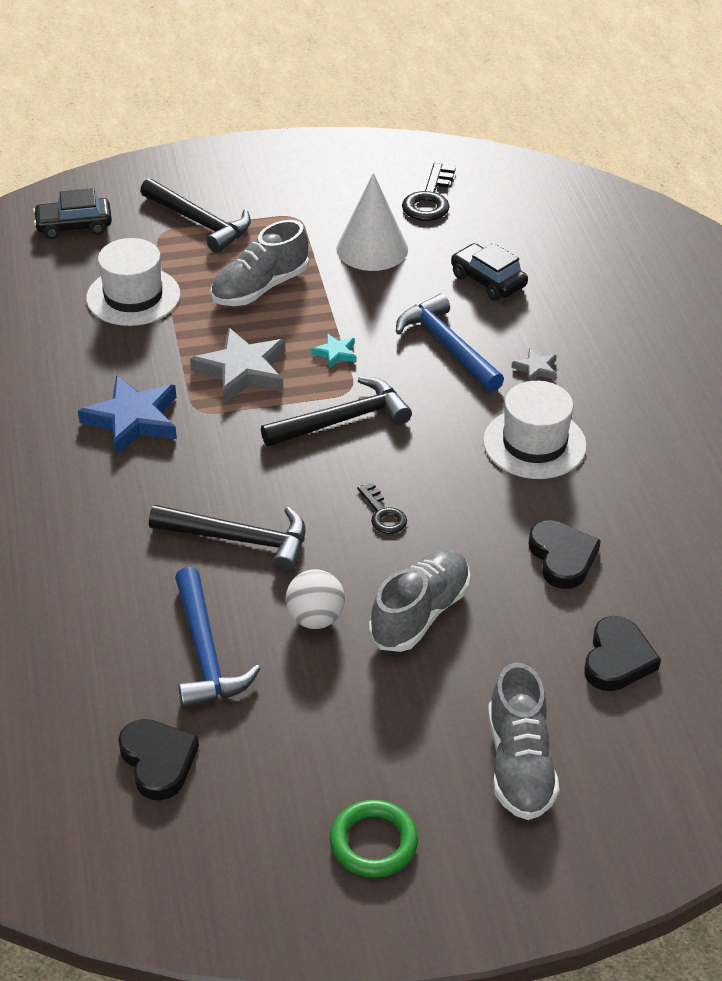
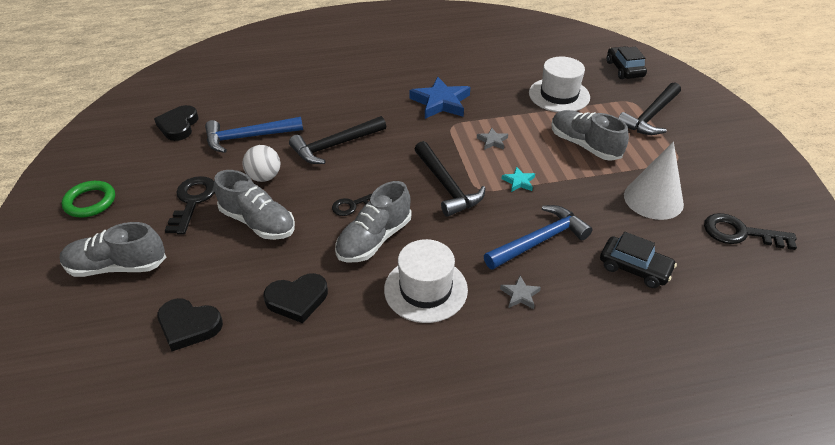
camera: 90 degrees right, 0 degrees up
black heart [118,719,199,800] -> black heart turned 120 degrees clockwise [154,105,198,141]
black hammer [149,505,306,573] -> black hammer turned 45 degrees clockwise [289,116,386,164]
grey star [190,328,286,403] -> grey star [477,128,508,150], size x0.48
black car [451,243,528,300] -> black car turned 75 degrees clockwise [600,232,677,288]
none -> black key [165,176,215,235]
none -> grey shoe [335,181,411,262]

